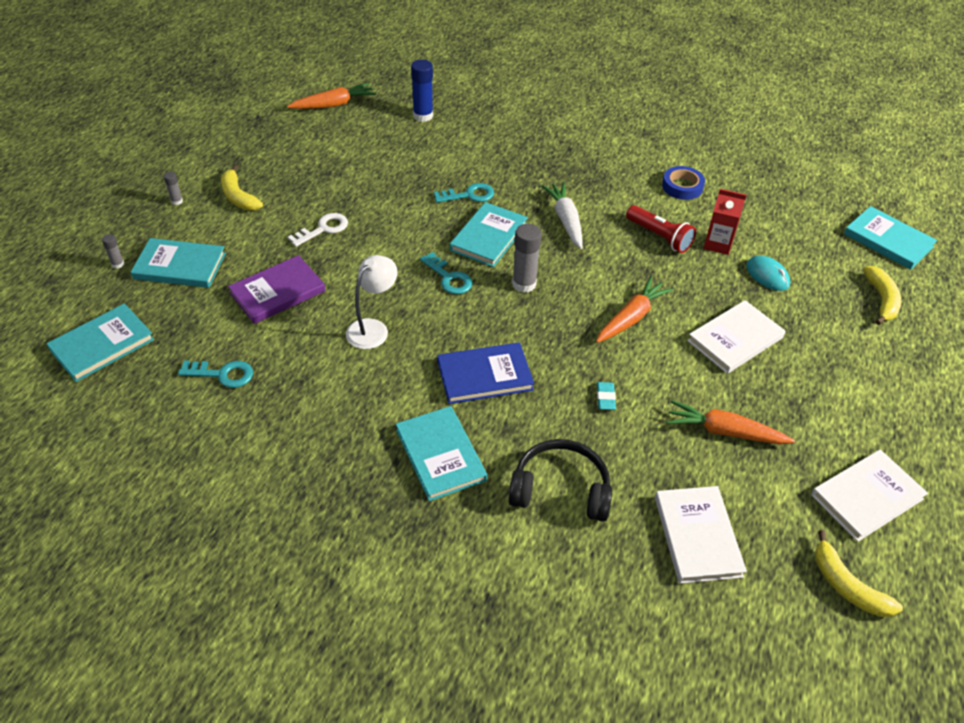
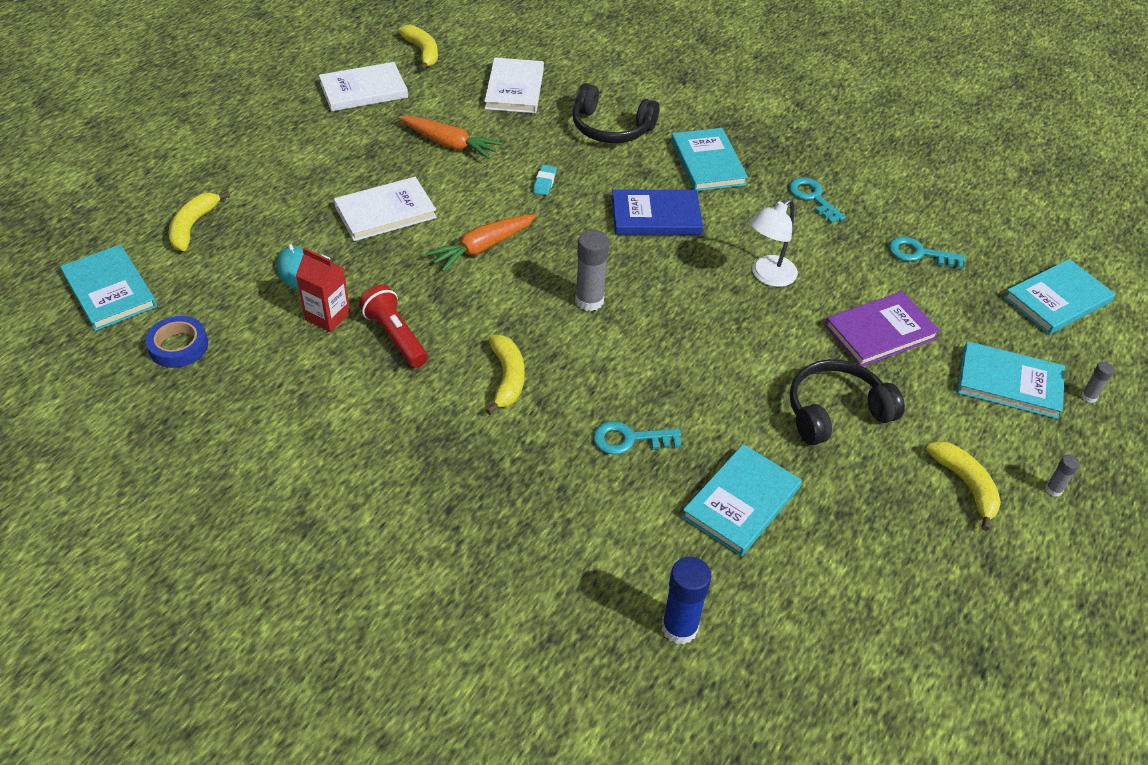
camera: 170 degrees left, 0 degrees up
orange carrot [287,83,376,109] -> none
white key [288,213,348,247] -> black headphones [789,359,905,445]
turquoise key [420,252,473,294] -> turquoise key moved to [789,177,846,224]
turquoise book [450,202,528,267] -> turquoise book moved to [682,444,802,556]
white carrot [542,182,583,249] -> yellow banana [486,335,524,415]
blue tape [662,166,705,200] -> blue tape moved to [145,316,208,368]

